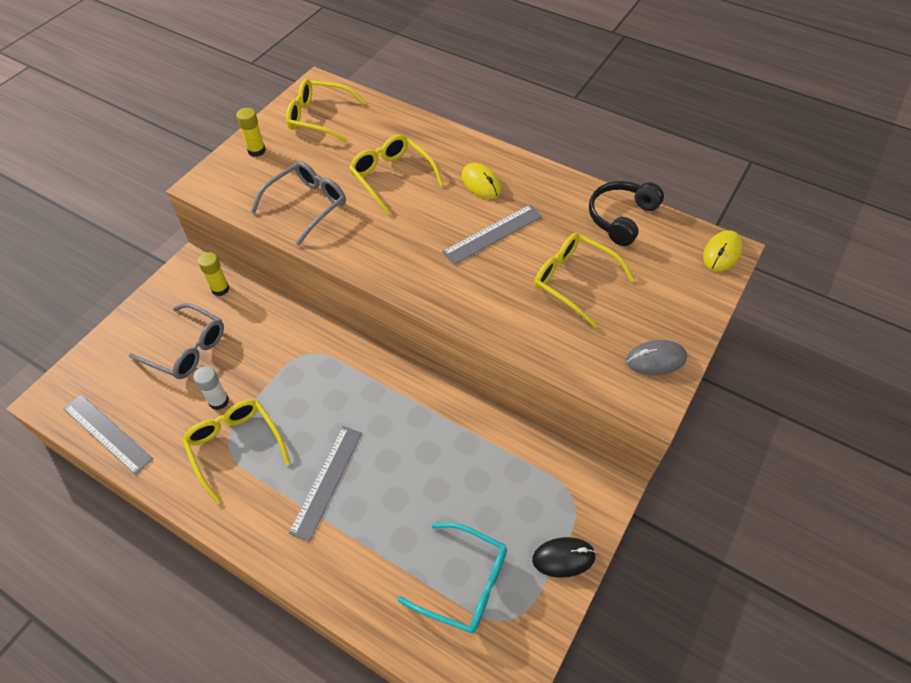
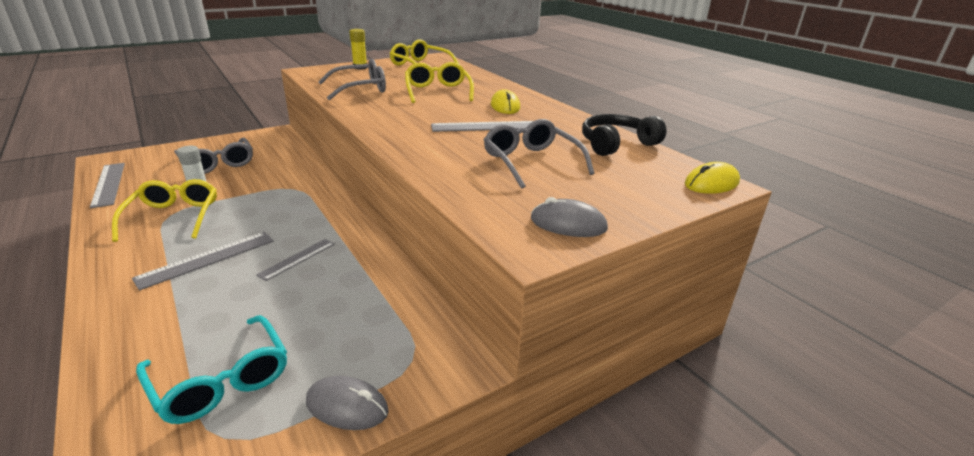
camera: 25 degrees right, 25 degrees down
yellow glue stick [198,252,229,296] -> none
black mouse [532,537,596,578] -> grey mouse [306,376,389,430]
yellow glasses [534,233,635,328] -> grey glasses [484,119,595,189]
none -> grey ruler [256,239,335,281]

